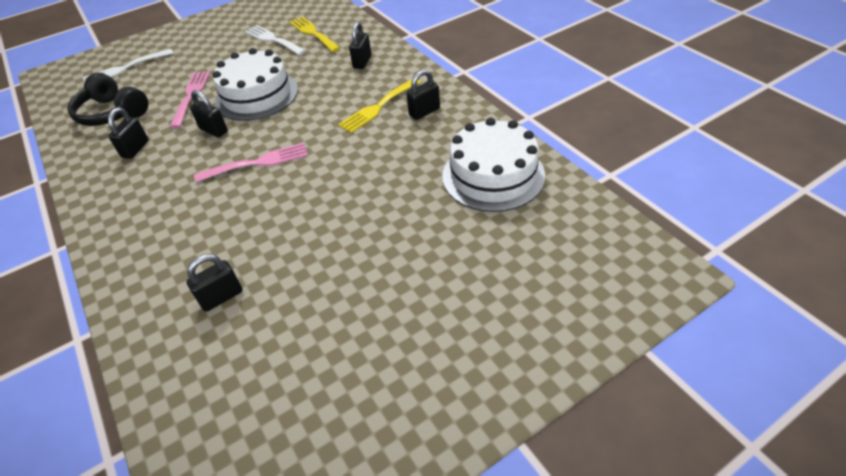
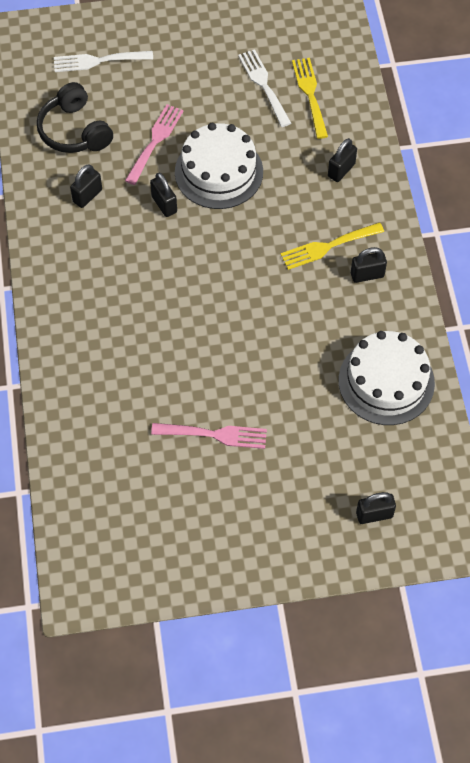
camera: 20 degrees right, 15 degrees up
black padlock [186,254,243,312] -> black padlock moved to [356,492,396,524]
pink fork [194,143,308,182] -> pink fork moved to [151,423,267,449]

